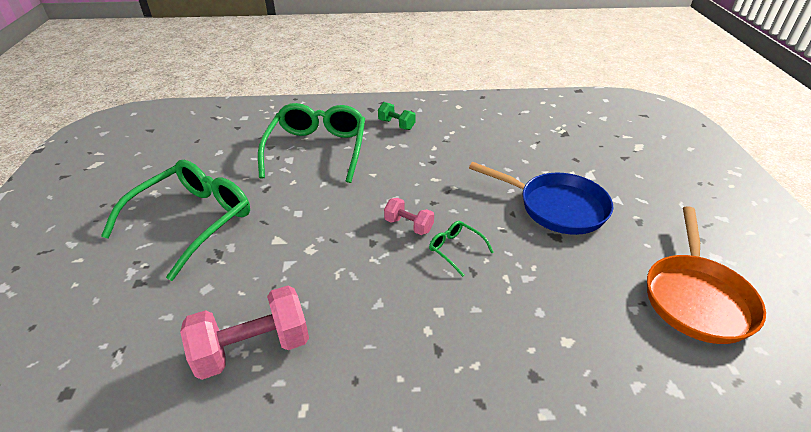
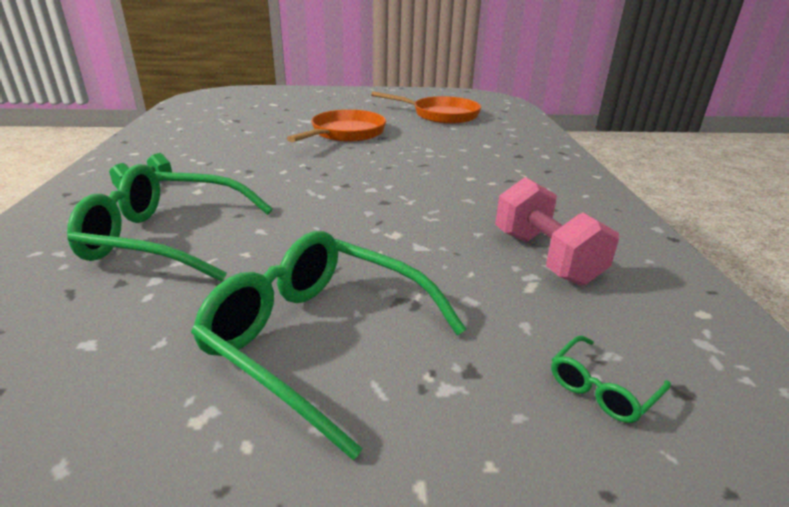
camera: 90 degrees left, 10 degrees down
pink dumbbell [384,198,434,235] -> none
green glasses [429,221,494,277] -> green glasses moved to [551,336,671,423]
blue pan [469,162,613,235] -> orange pan [287,110,386,142]

